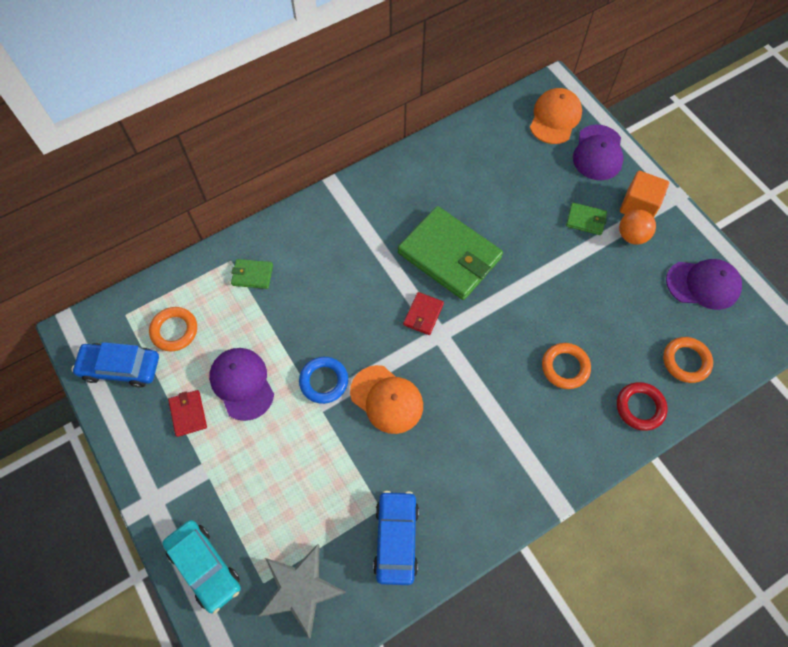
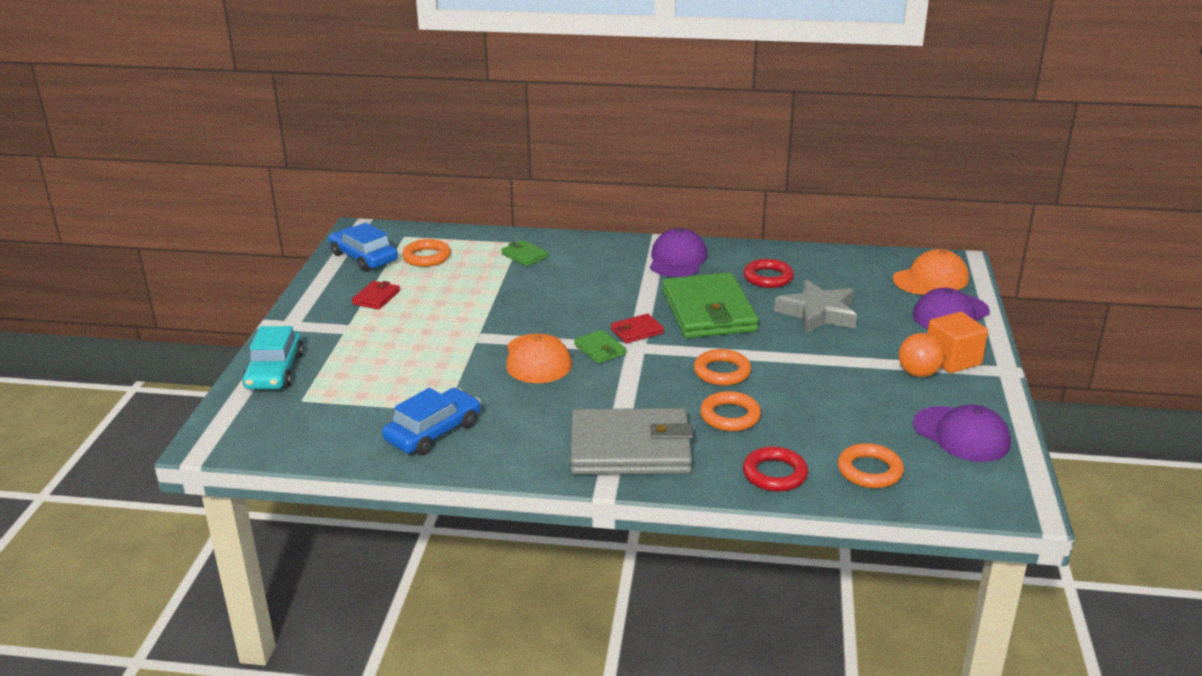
camera: 40 degrees right, 35 degrees down
purple cap [209,348,274,421] -> purple cap moved to [650,228,707,277]
grey star [258,544,347,638] -> grey star moved to [774,280,857,334]
blue ring [299,357,348,404] -> none
green wallet [566,202,607,235] -> green wallet moved to [574,330,626,364]
none -> grey wallet [570,408,694,475]
none -> orange ring [694,349,751,386]
none -> red ring [743,259,794,288]

